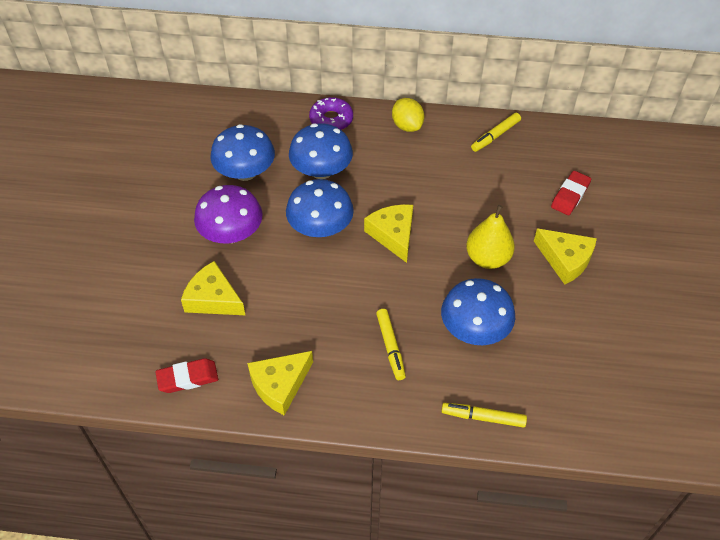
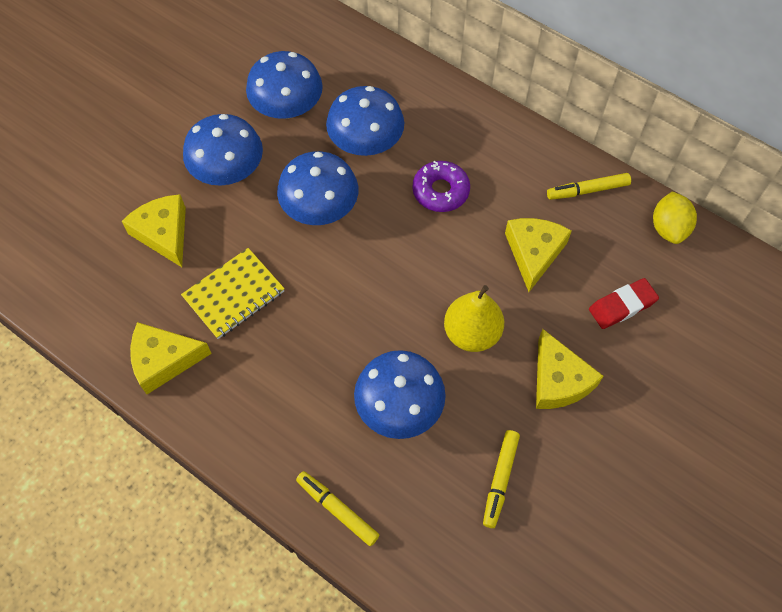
camera: 30 degrees right, 10 degrees up
red eraser [156,358,218,393] -> none
purple mushroom [194,185,263,243] -> blue mushroom [183,114,263,186]
purple donut [309,97,353,130] -> purple donut moved to [413,161,470,212]
yellow cheese [364,204,413,263] -> yellow cheese moved to [505,218,572,292]
yellow marker [376,309,406,380] -> yellow marker moved to [483,430,520,528]
yellow lemon [392,98,424,132] -> yellow lemon moved to [653,192,697,244]
none -> yellow notebook [181,248,285,339]

